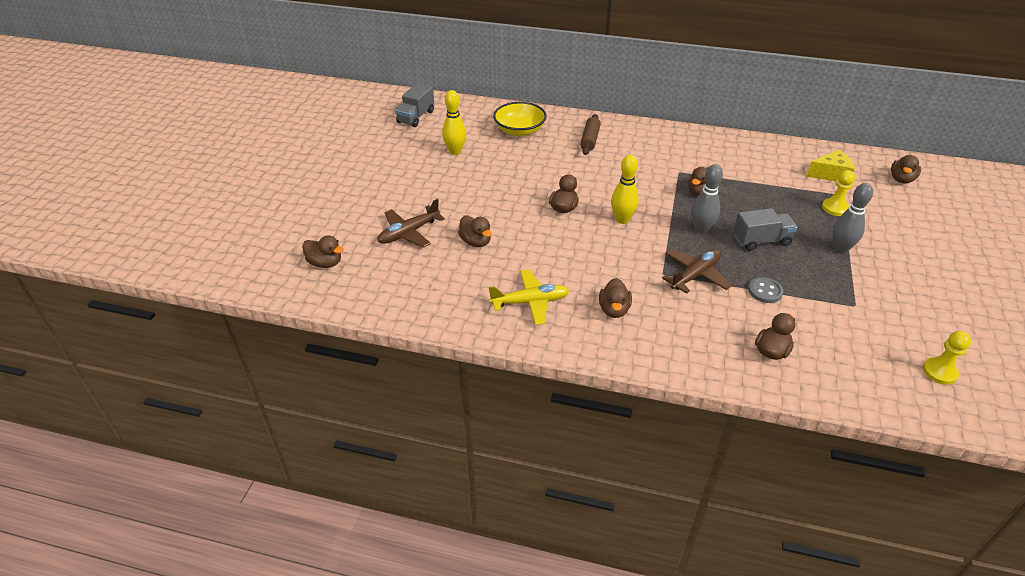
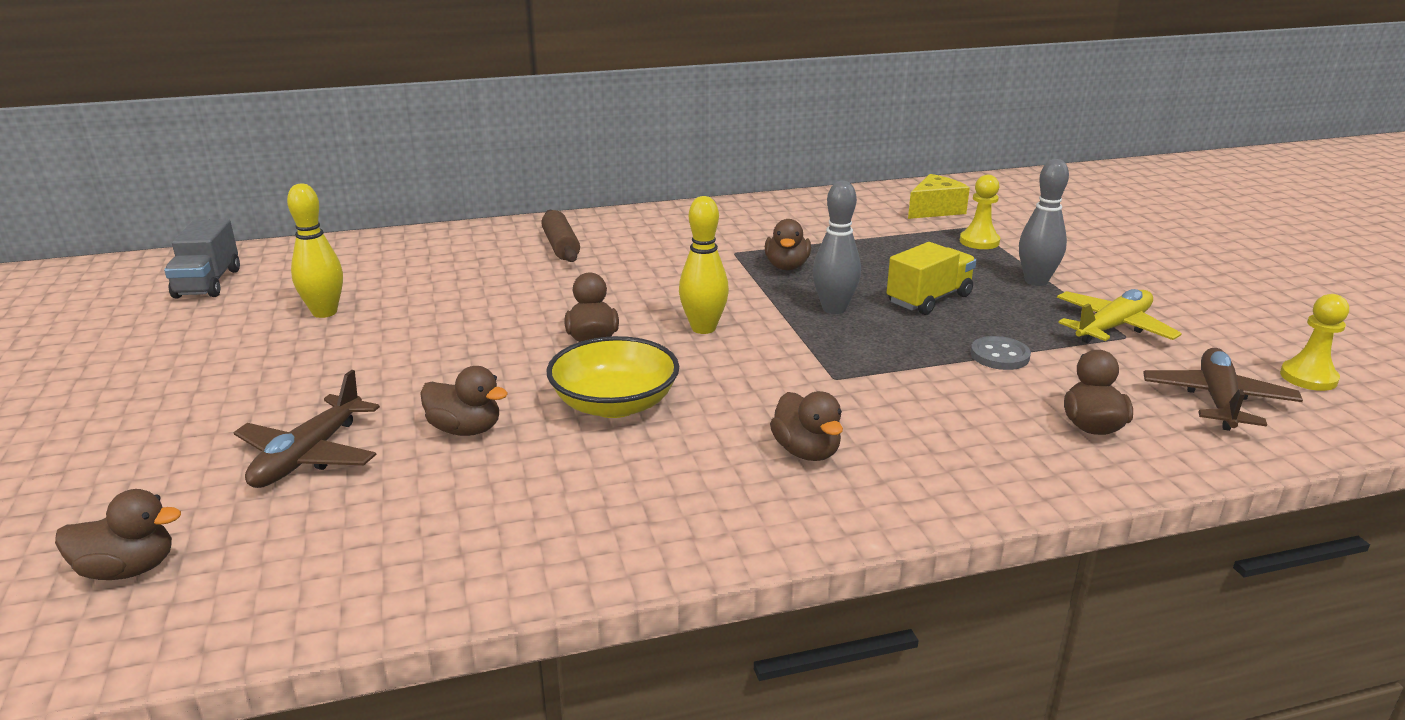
camera: 30 degrees left, 15 degrees down
yellow plane [489,270,570,325] -> yellow plane moved to [1057,289,1182,343]
yellow bowl [493,102,547,136] -> yellow bowl moved to [547,336,679,418]
brown plane [662,249,732,294] -> brown plane moved to [1143,348,1303,431]
grey truck [733,208,798,251] -> yellow truck [887,242,976,315]
brown duck [891,155,921,184] -> none

